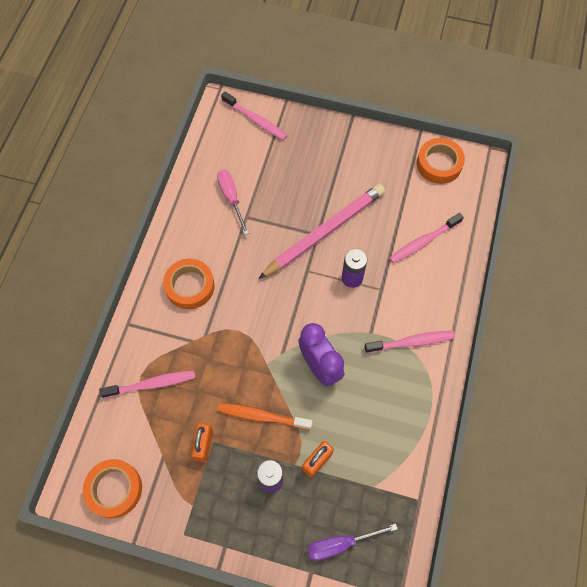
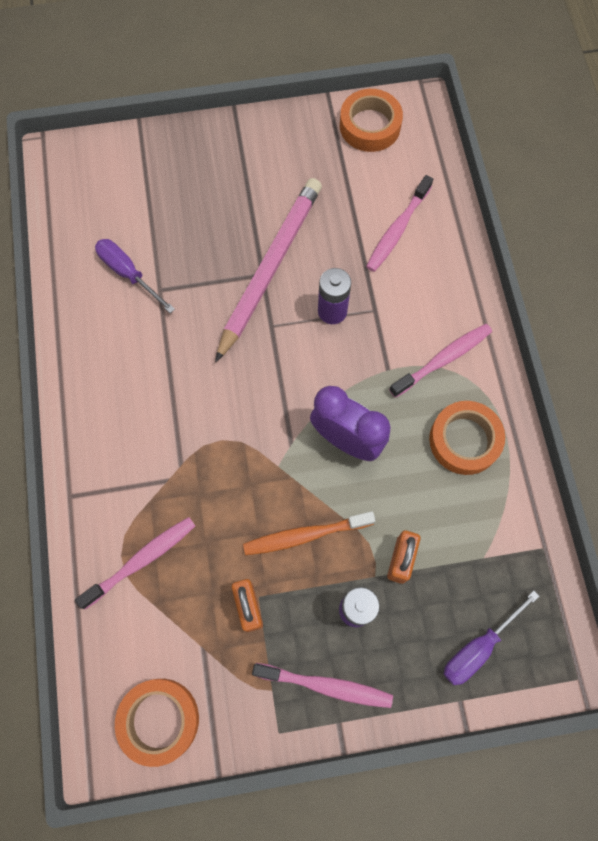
camera: 25 degrees left, 5 degrees up
orange tape [163,259,215,309] -> orange tape moved to [429,401,505,475]
pink screwdriver [217,170,249,235] -> purple screwdriver [95,239,175,313]
pink toothbrush [221,92,288,140] -> pink toothbrush moved to [252,663,393,708]

